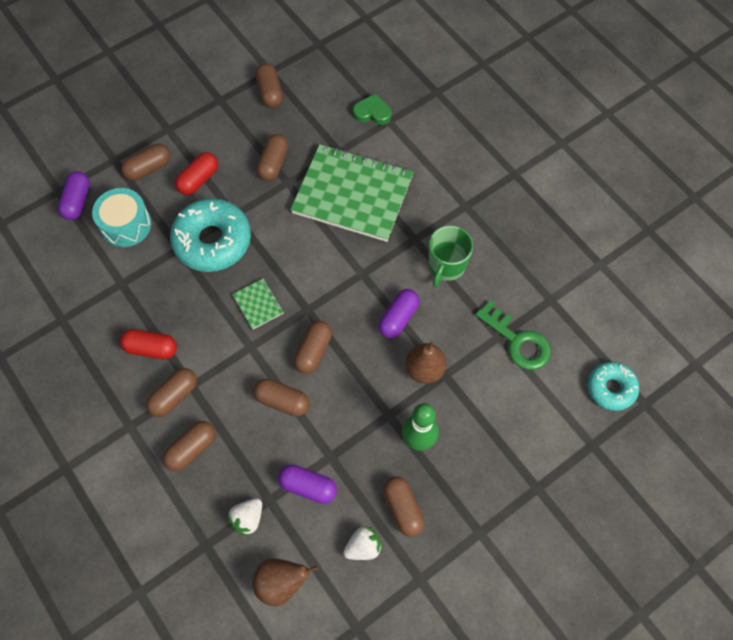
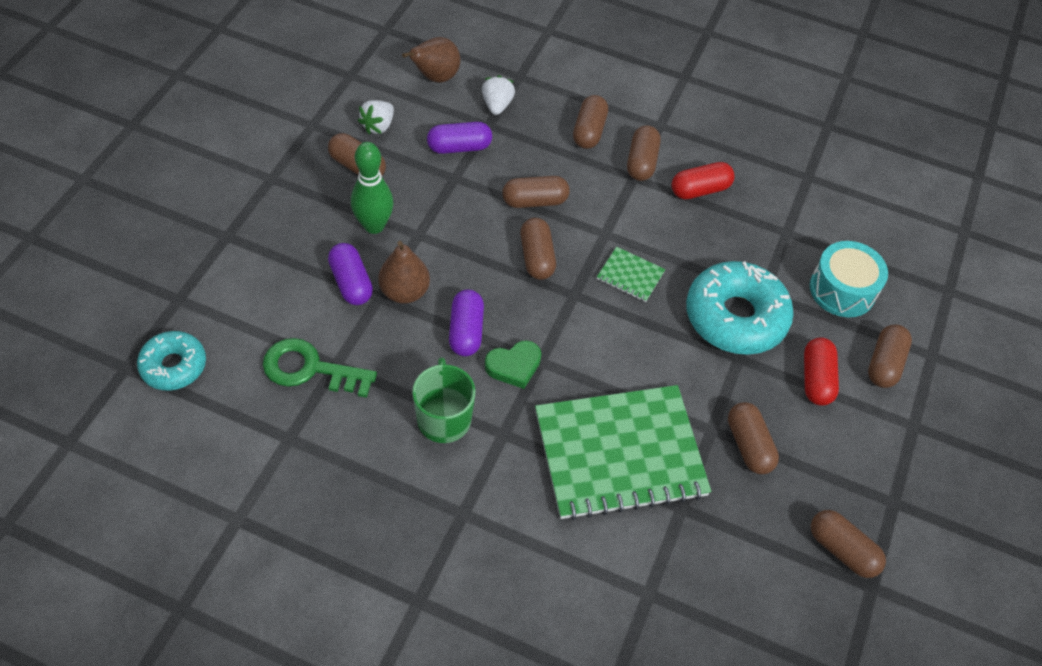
camera: 145 degrees right, 10 degrees down
purple capsule [58,171,90,220] -> purple capsule moved to [328,243,373,305]
green heart [353,93,392,125] -> green heart moved to [485,340,541,389]

